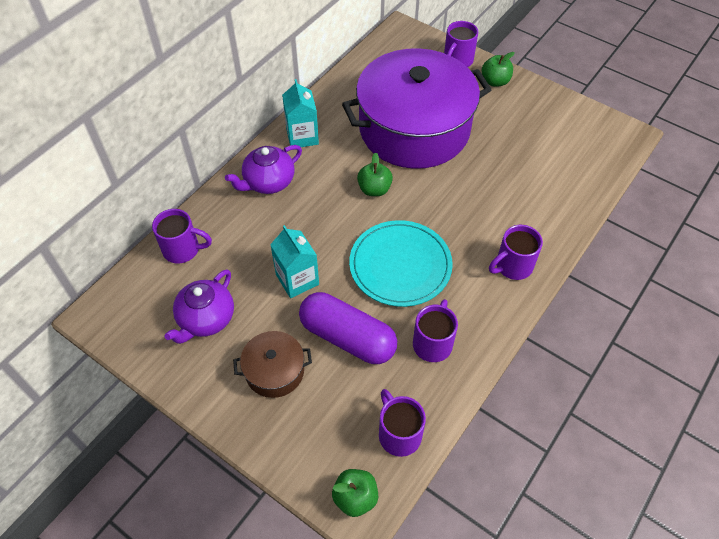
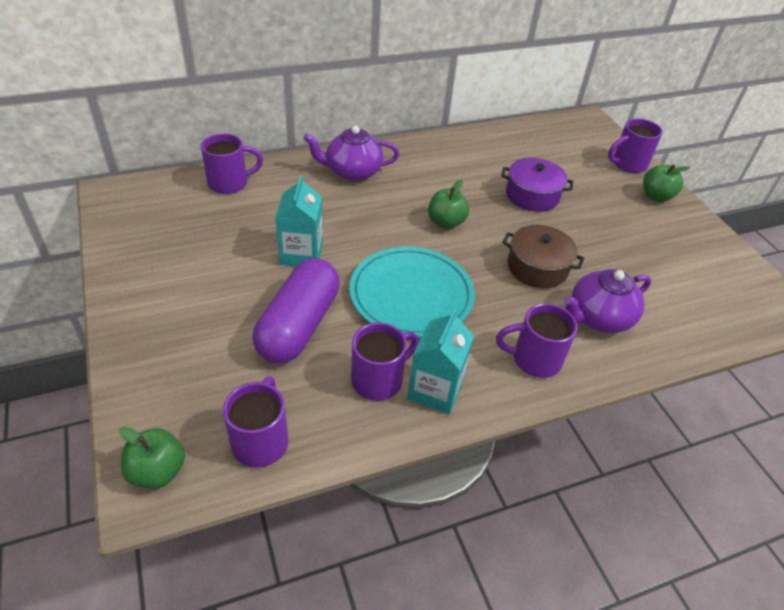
camera: 30 degrees right, 10 degrees down
purple mug [152,209,212,263] -> purple mug turned 60 degrees counterclockwise [201,133,263,194]
purple teapot [164,269,234,344] -> purple teapot moved to [564,269,651,333]
brown pot [233,331,312,398] -> brown pot moved to [502,225,584,288]
turquoise carton [282,79,319,147] -> turquoise carton moved to [407,309,474,415]
purple capsule [299,292,397,364] -> purple capsule turned 45 degrees clockwise [253,258,340,363]
purple pot [342,48,492,169] -> purple pot [501,158,573,212], size x0.42

